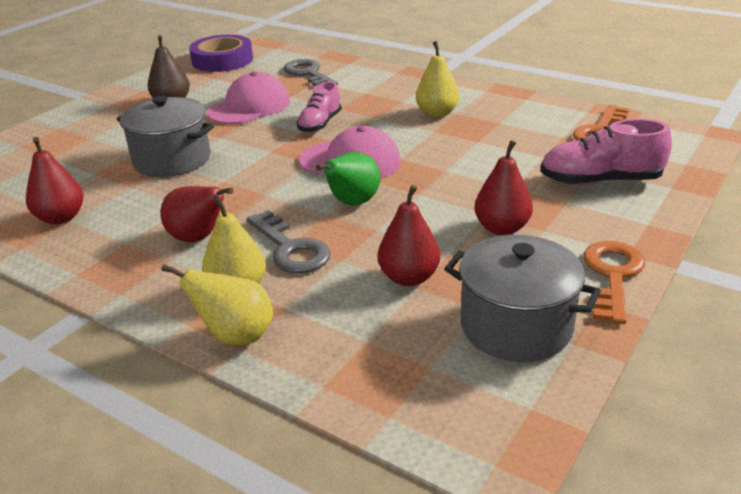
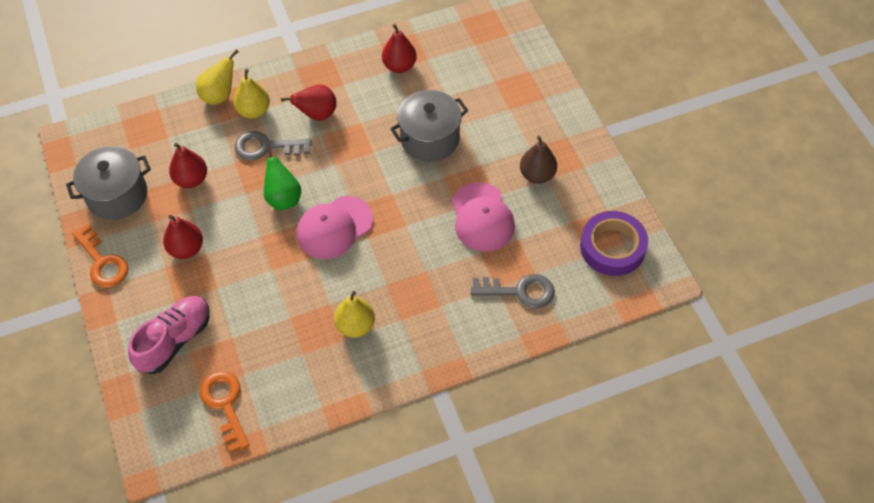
camera: 125 degrees right, 25 degrees up
pink shoe [297,82,342,133] -> none

